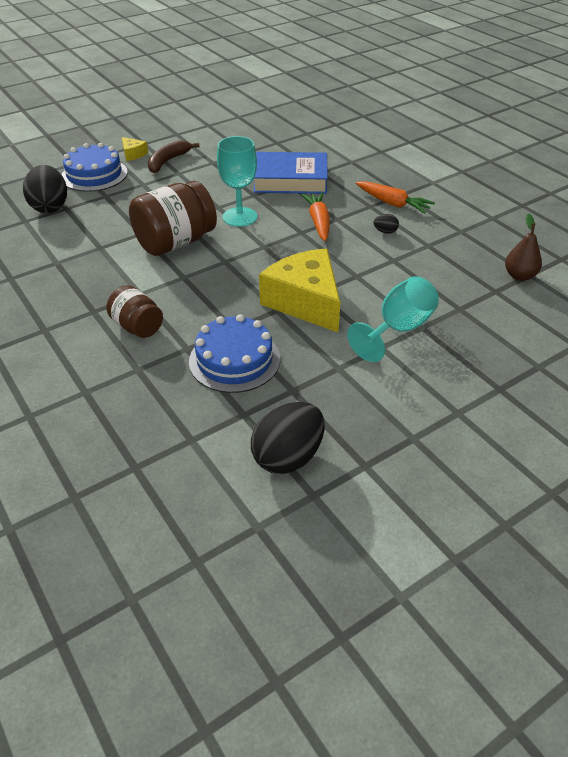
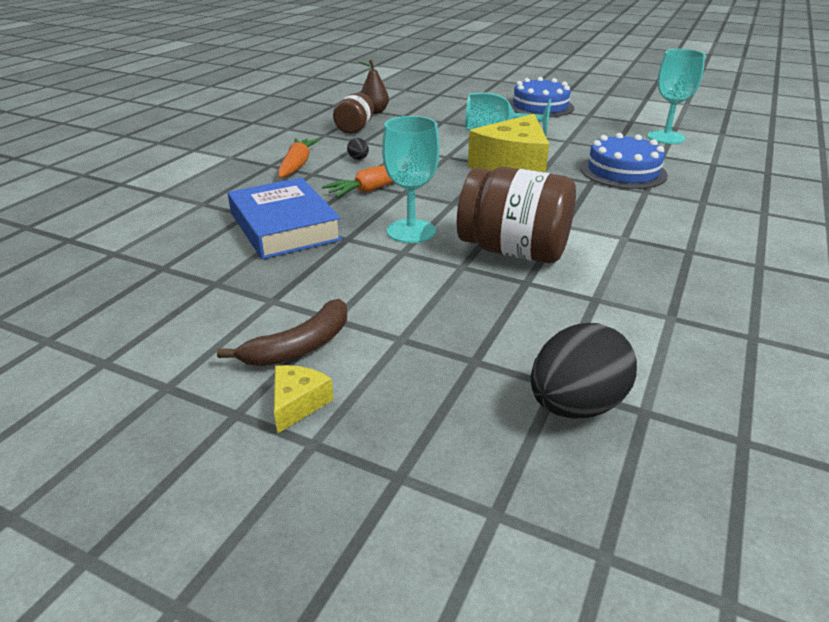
camera: 120 degrees left, 10 degrees down
blue cake [61,143,128,192] -> blue cake moved to [509,77,574,117]
brown jar [106,285,163,338] -> brown jar moved to [333,93,374,134]
brown banana [147,140,200,173] -> brown banana turned 45 degrees counterclockwise [217,299,347,366]
black egg [251,402,325,474] -> turquoise goblet [647,49,706,144]

